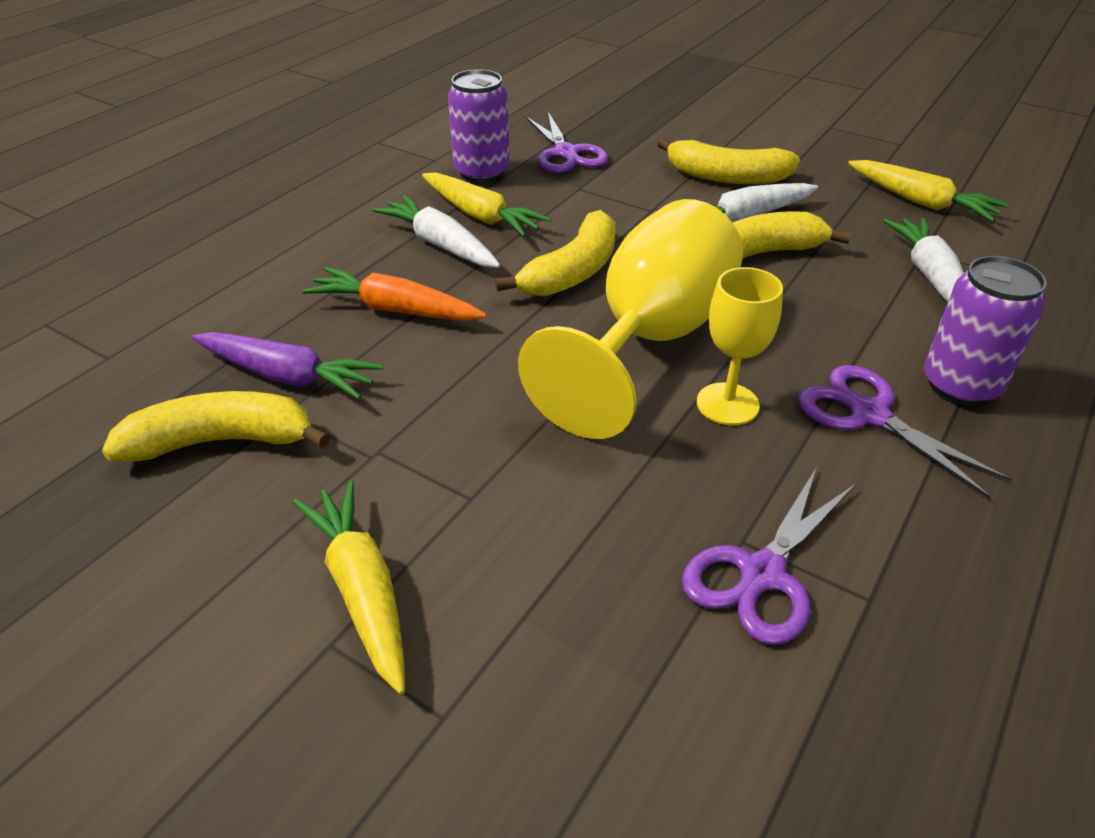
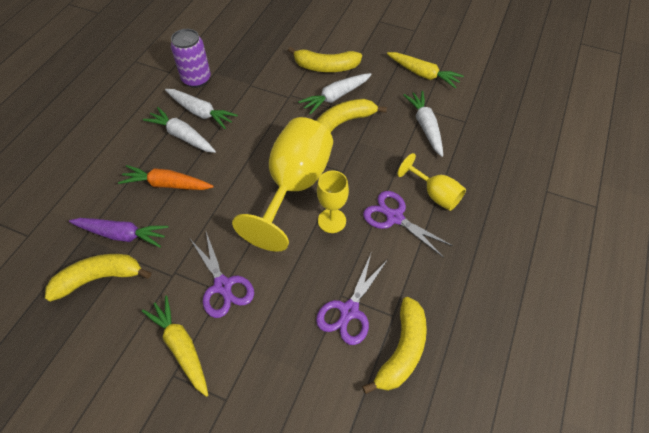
camera: 10 degrees left, 15 degrees up
yellow carrot [422,172,551,237] -> white carrot [165,89,238,129]
yellow banana [495,210,616,296] -> yellow banana moved to [362,297,427,394]
purple scissors [525,112,608,173] -> purple scissors moved to [190,232,254,318]
purple can [924,256,1047,406] -> yellow goblet [397,153,466,211]

